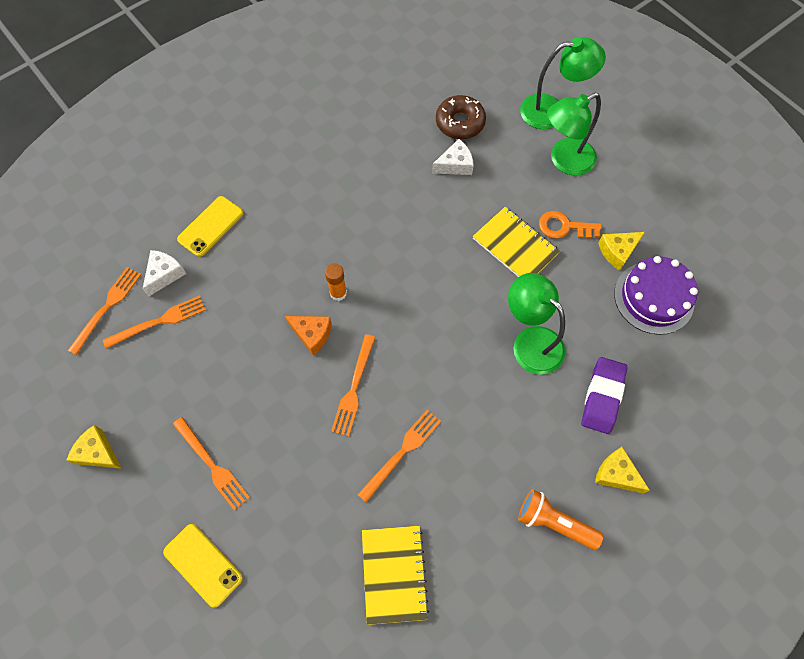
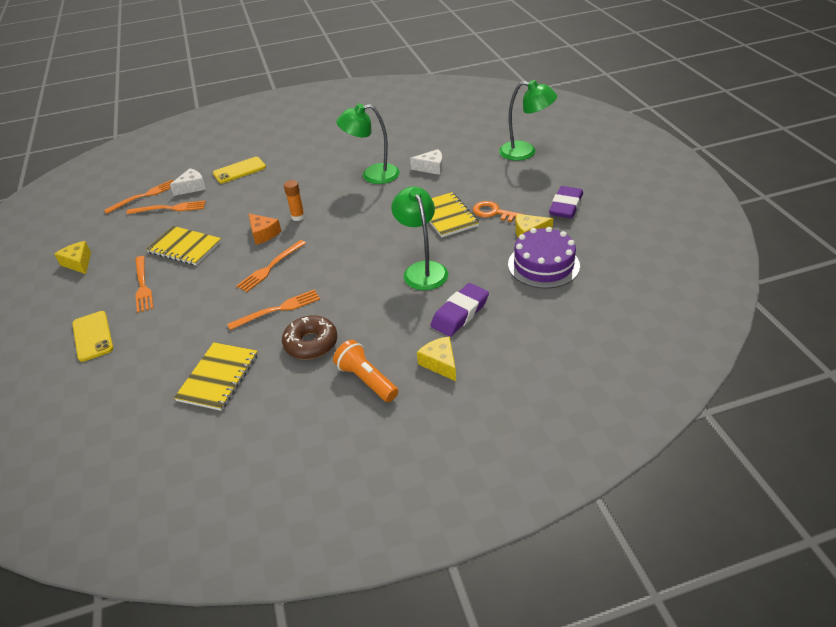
camera: 25 degrees right, 25 degrees down
brown donut [436,95,486,139] -> brown donut moved to [282,316,337,359]
green lamp [547,93,601,176] -> green lamp moved to [336,103,400,184]
none -> yellow notebook [146,226,222,265]
none -> purple eraser [549,186,583,219]

